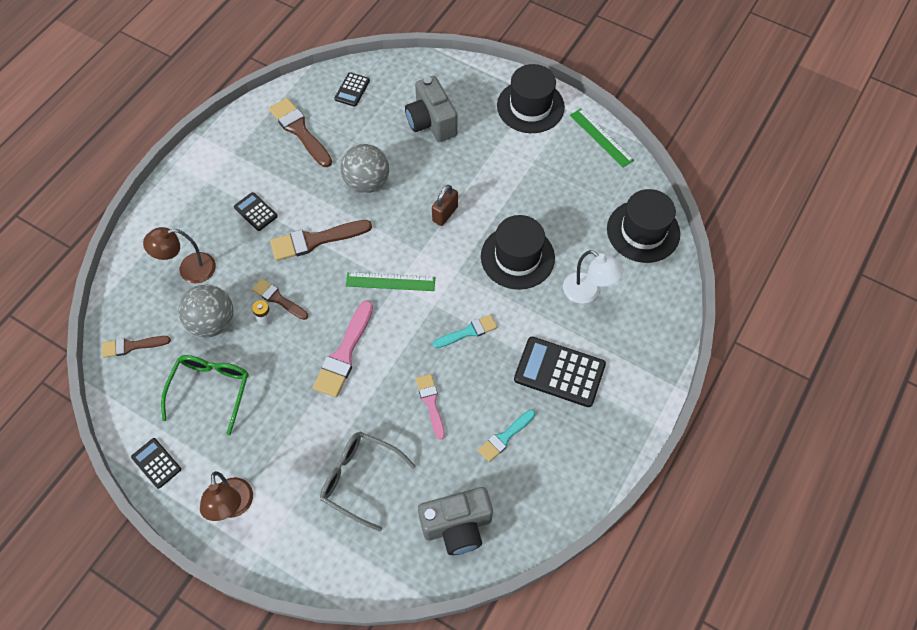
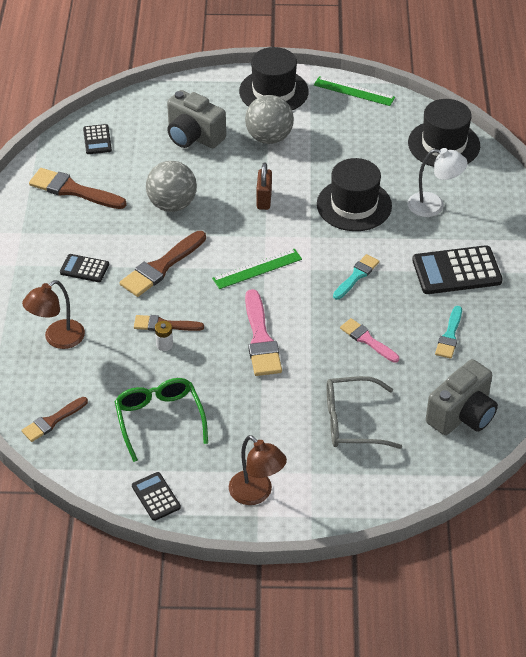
camera: 30 degrees left, 15 degrees down
black calculator [131,438,181,489] -> black calculator turned 45 degrees clockwise [132,472,181,521]
grey ball [178,284,234,337] -> grey ball moved to [245,95,294,144]

